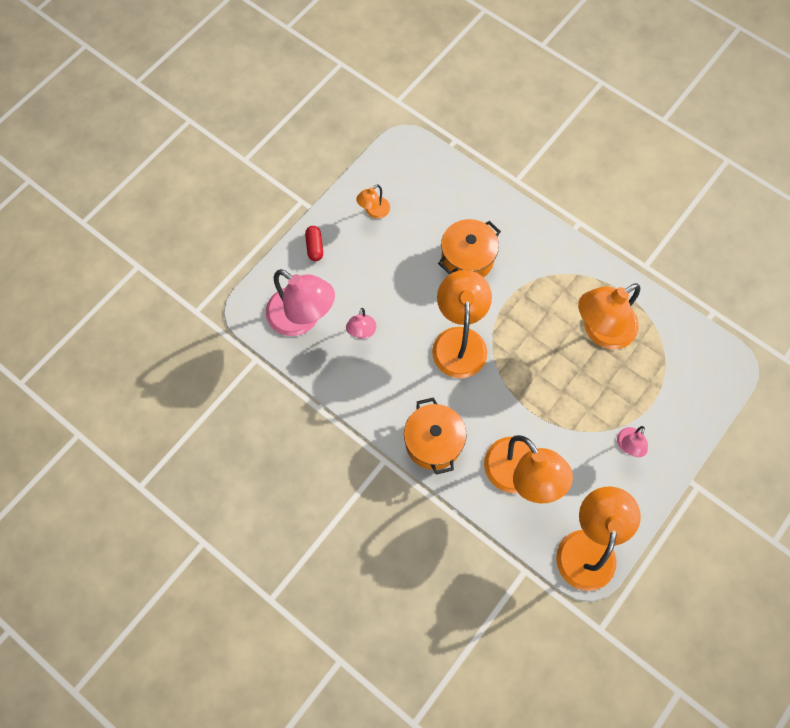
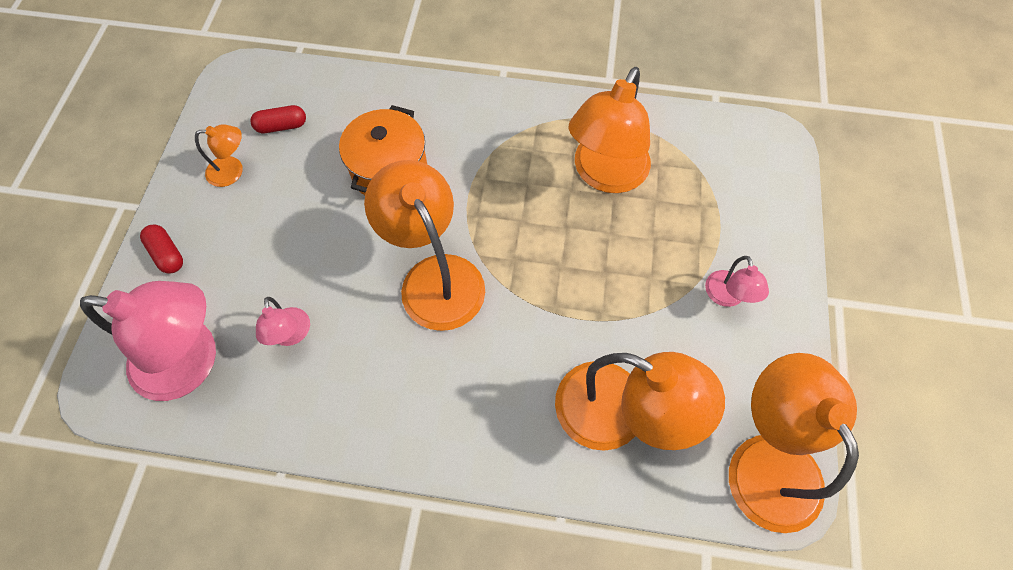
camera: 30 degrees left, 5 degrees down
orange lamp [356,184,390,218] -> orange lamp turned 105 degrees counterclockwise [195,124,243,187]
orange pot [404,397,466,475] -> none
none -> red capsule [250,105,306,133]

